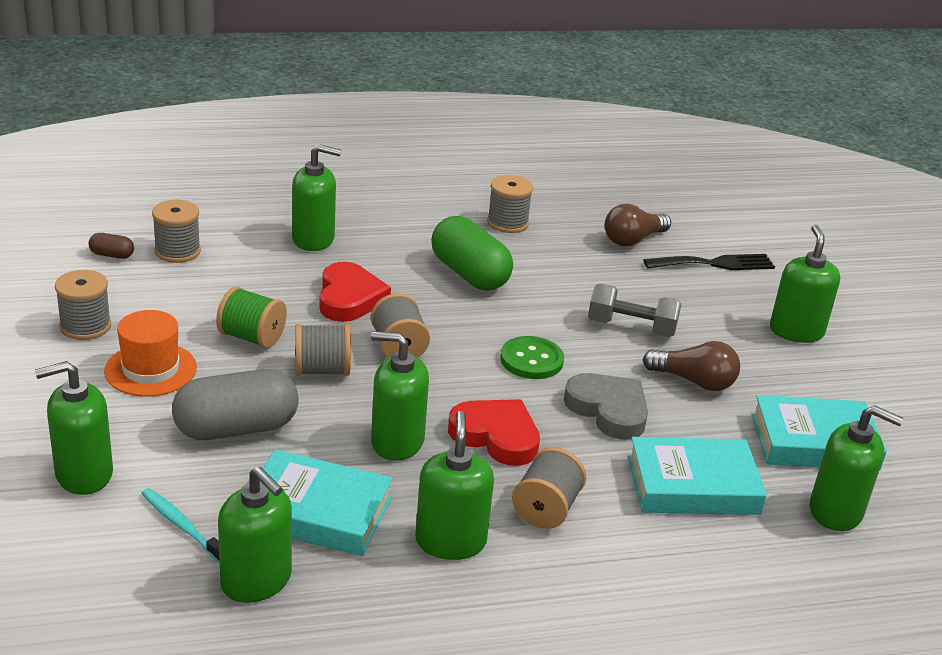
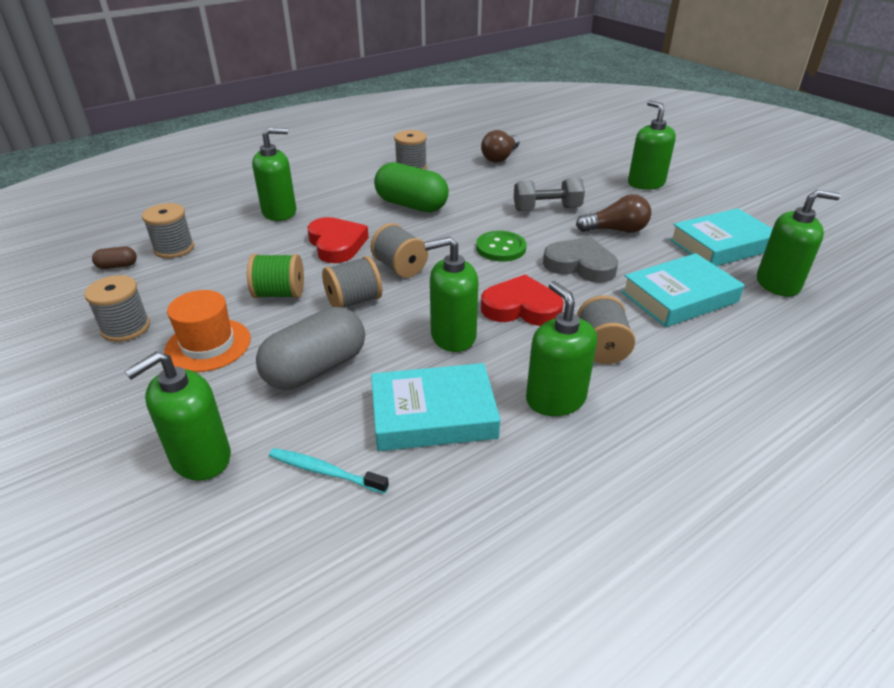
camera: 20 degrees left, 5 degrees up
green soap dispenser [218,467,292,603] -> none
black fork [643,254,775,270] -> none

